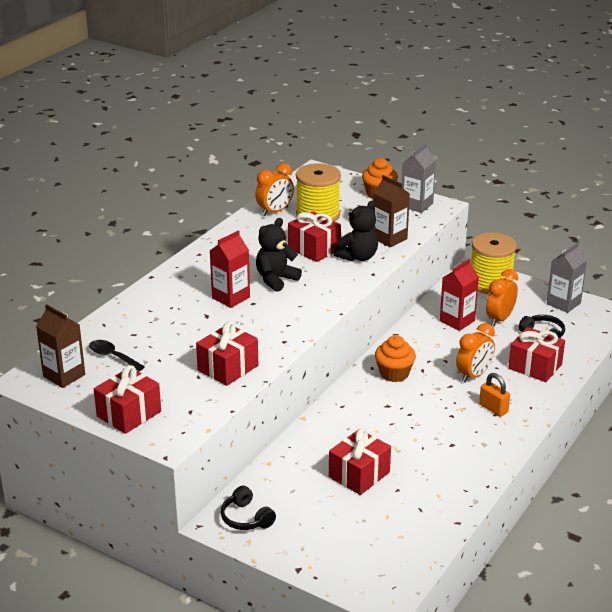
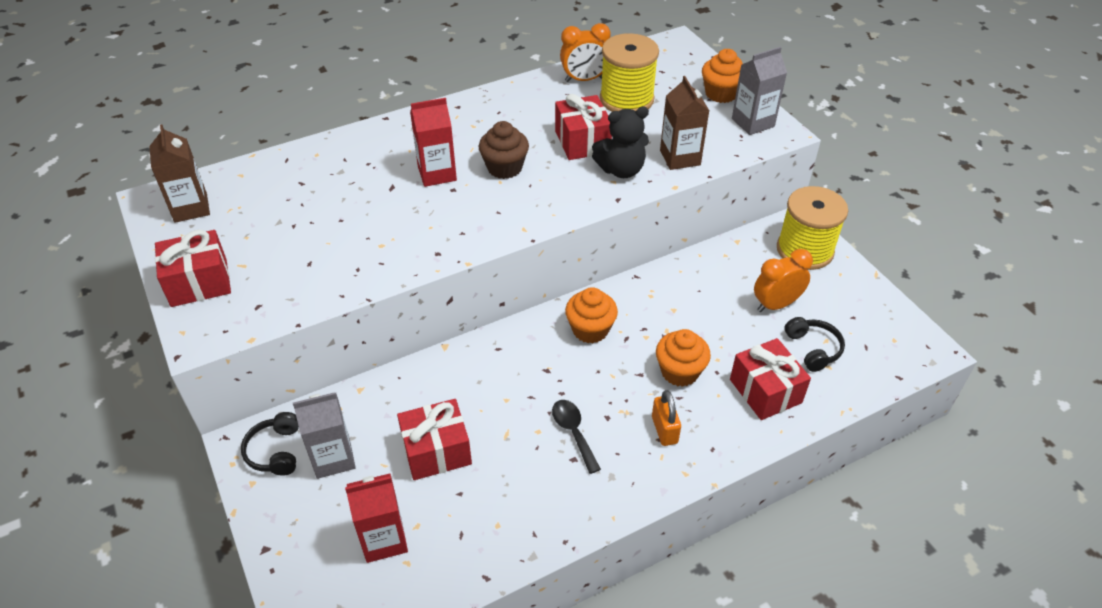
camera: 30 degrees right, 15 degrees up
black spoon [89,340,145,371] -> black spoon moved to [552,400,601,474]
red gift [196,321,258,386] -> none
black teddy bear [256,218,302,292] -> brown cupcake [479,121,529,179]
red carton [440,259,479,331] -> red carton moved to [345,473,408,563]
orange clock [456,323,495,383] -> orange cupcake [656,329,711,387]
grey carton [547,242,587,313] -> grey carton moved to [293,392,356,479]

